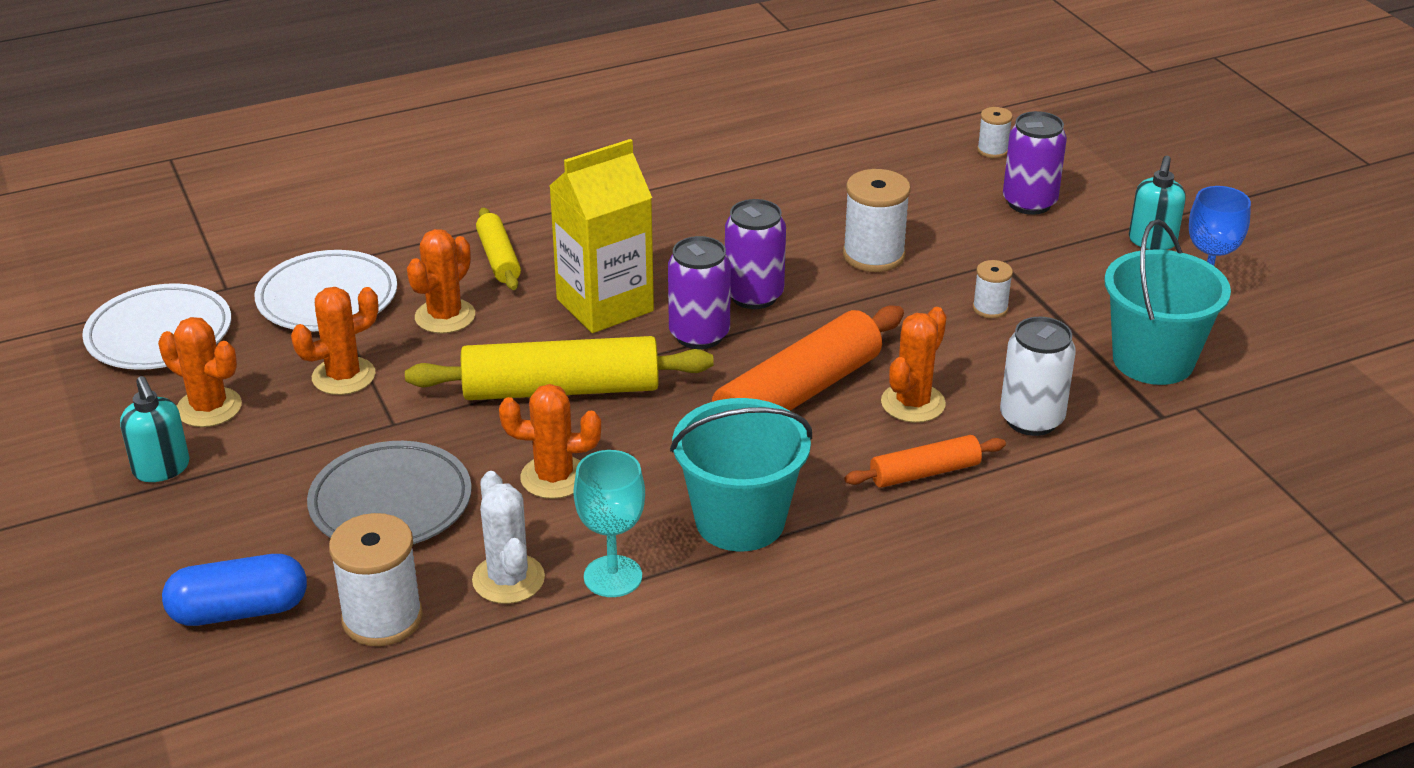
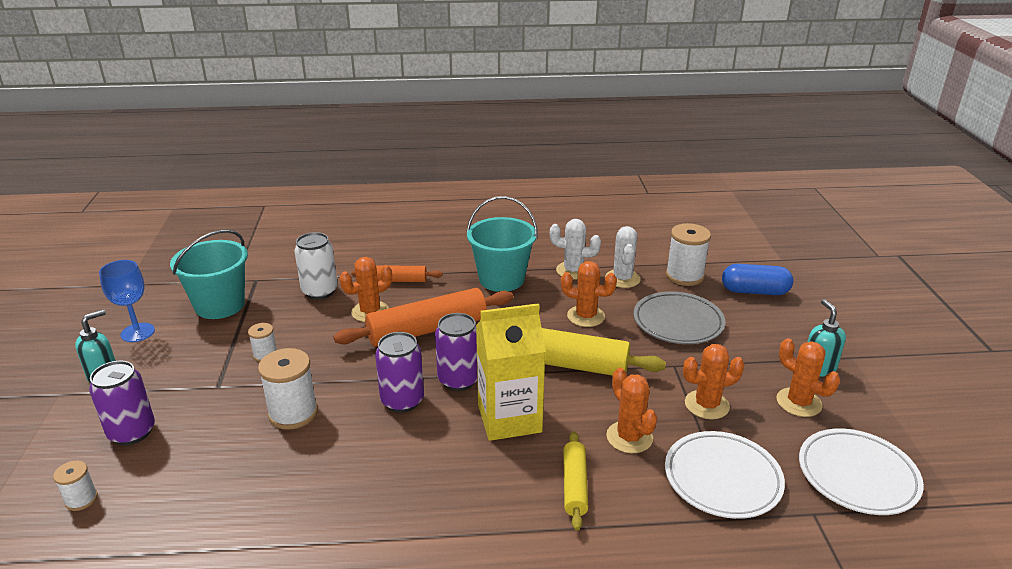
camera: 160 degrees left, 5 degrees down
orange cactus [407,229,475,334] -> orange cactus turned 75 degrees counterclockwise [606,368,657,453]
turquoise goblet [573,450,645,597] -> white cactus [550,219,601,280]

